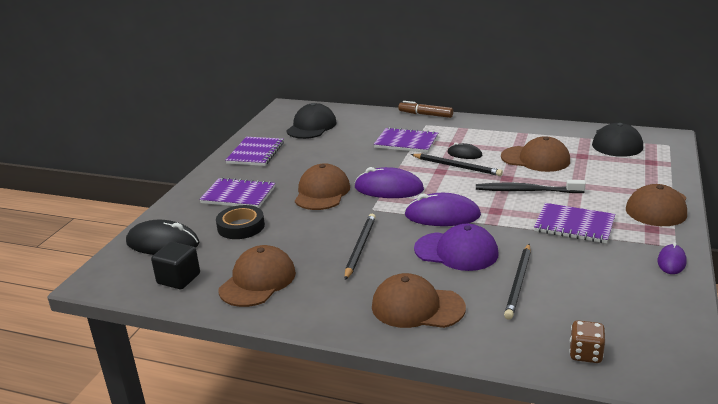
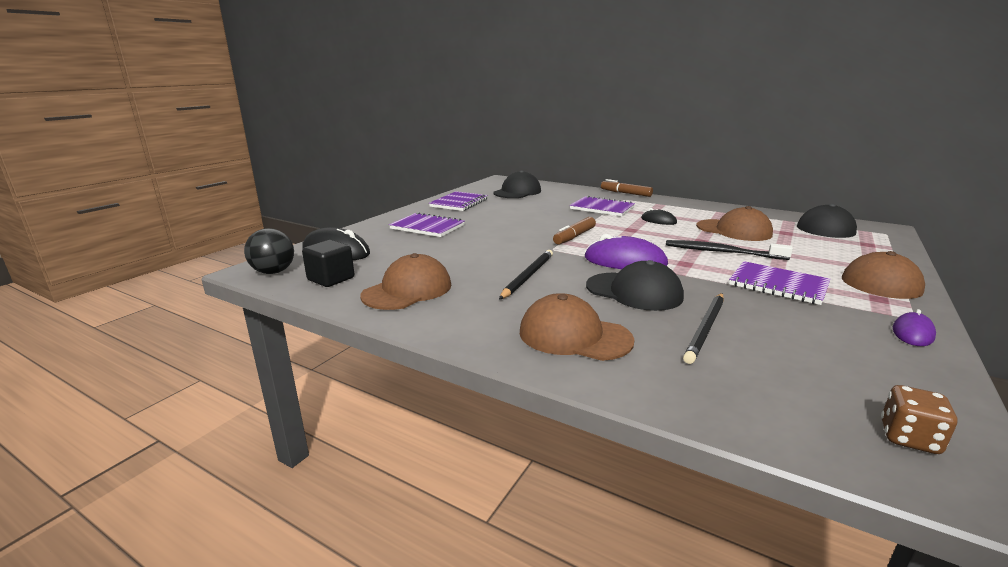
camera: 10 degrees right, 5 degrees down
black tape [216,205,265,239] -> none
brown cap [295,163,350,210] -> none
purple mouse [354,167,424,198] -> brown marker [553,217,596,245]
black pencil [411,154,503,176] -> none
purple cap [414,224,499,271] -> black cap [586,260,684,311]
brown dice [569,320,605,363] -> brown dice moved to [881,385,957,454]
none -> black ball [244,228,294,274]

